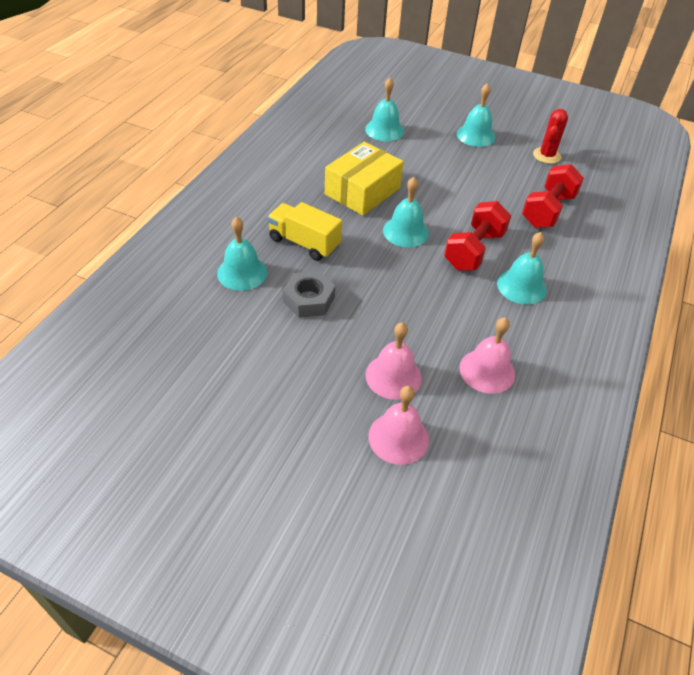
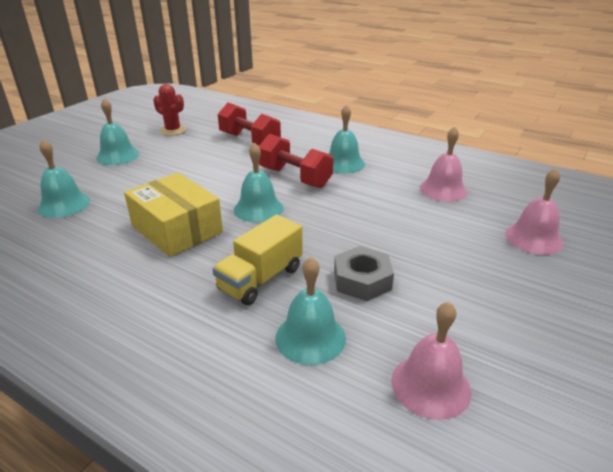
camera: 80 degrees left, 15 degrees down
pink bell [365,322,422,400] -> pink bell moved to [391,302,472,420]

